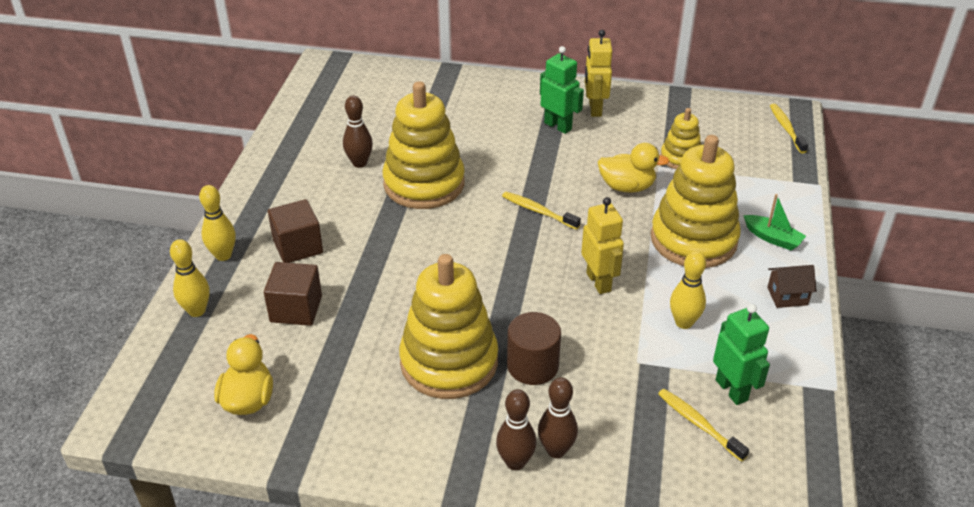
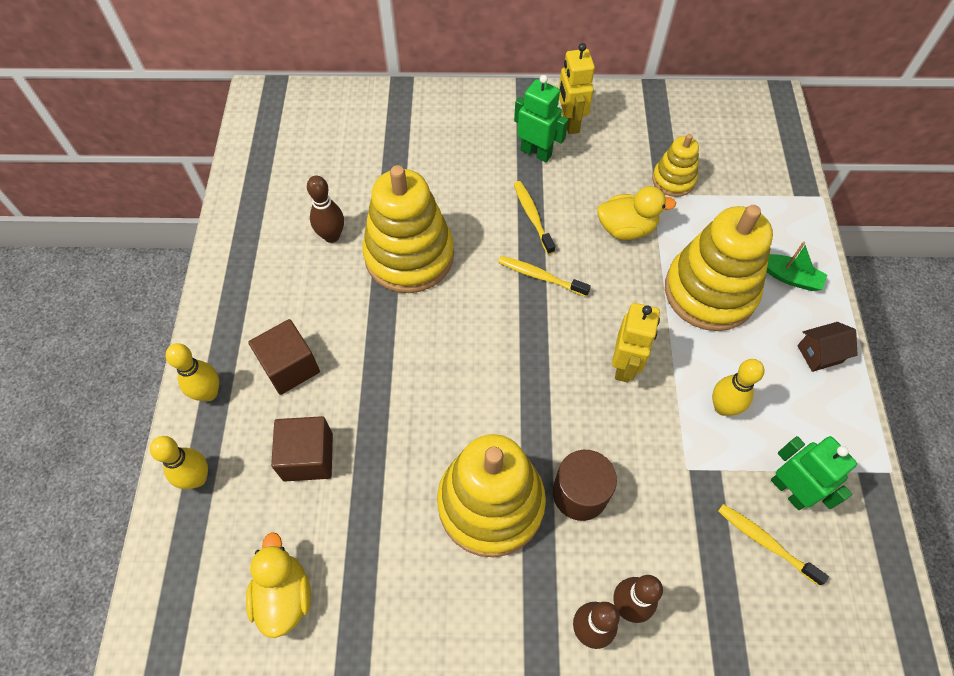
camera: 10 degrees left, 20 degrees up
yellow robot [581,197,624,294] -> yellow robot turned 45 degrees clockwise [612,303,660,382]
yellow toothbrush [770,104,808,153] -> yellow toothbrush moved to [514,181,555,254]

